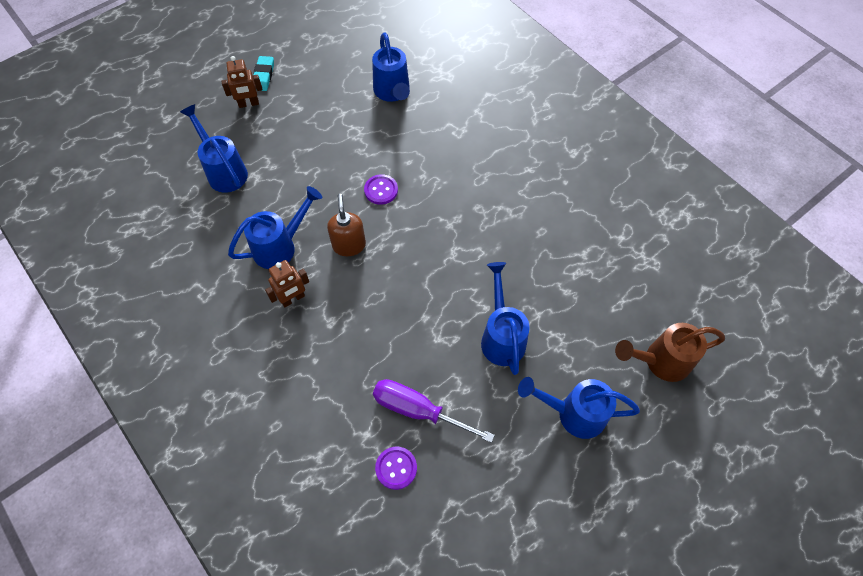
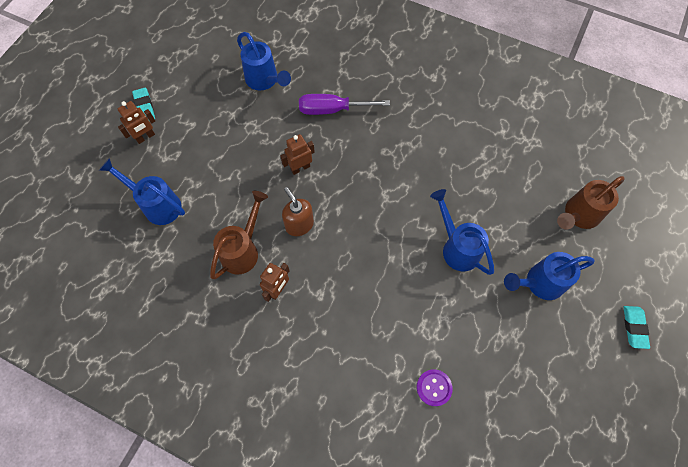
camera: 25 degrees left, 5 degrees up
blue watering can [228,186,322,269] -> brown watering can [210,191,268,279]
purple button [364,174,398,205] -> brown robot [280,134,315,175]
purple screwdriver [373,379,495,443] -> purple screwdriver moved to [299,94,390,115]
none -> turquoise eraser [623,306,650,349]

